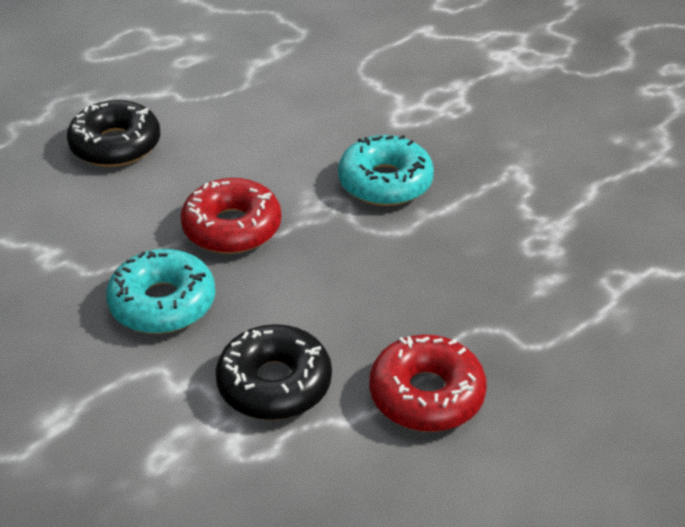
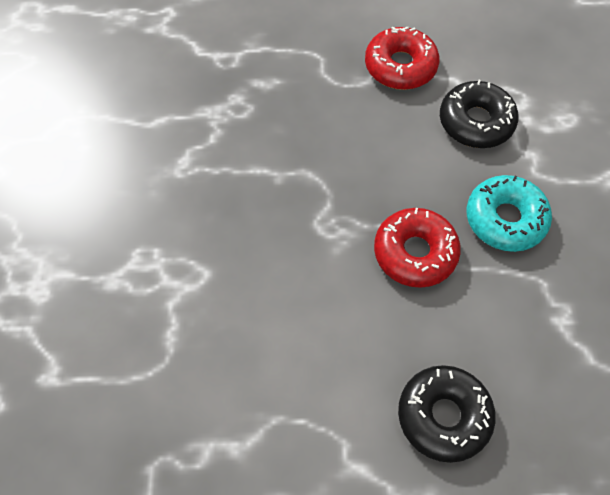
camera: 140 degrees left, 20 degrees up
turquoise donut [338,135,434,206] -> none

